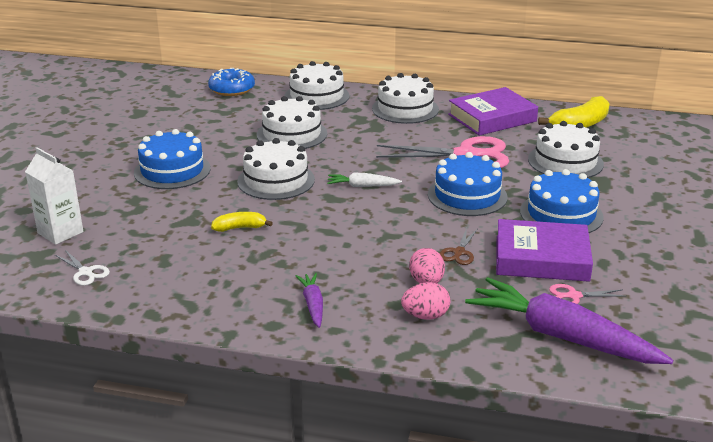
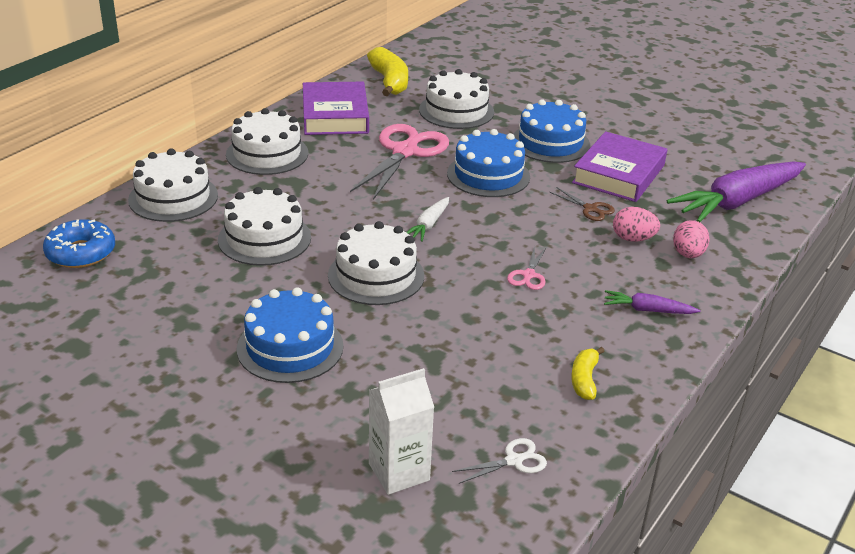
camera: 70 degrees left, 5 degrees up
yellow banana [211,212,273,232] -> yellow banana moved to [571,347,605,400]
pink scissors [549,284,627,304] -> pink scissors moved to [507,246,546,290]

